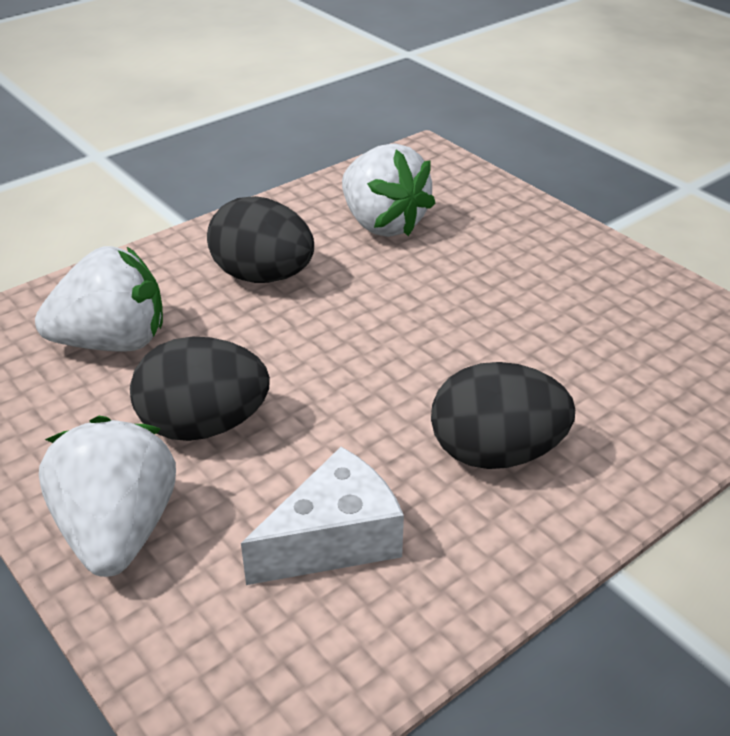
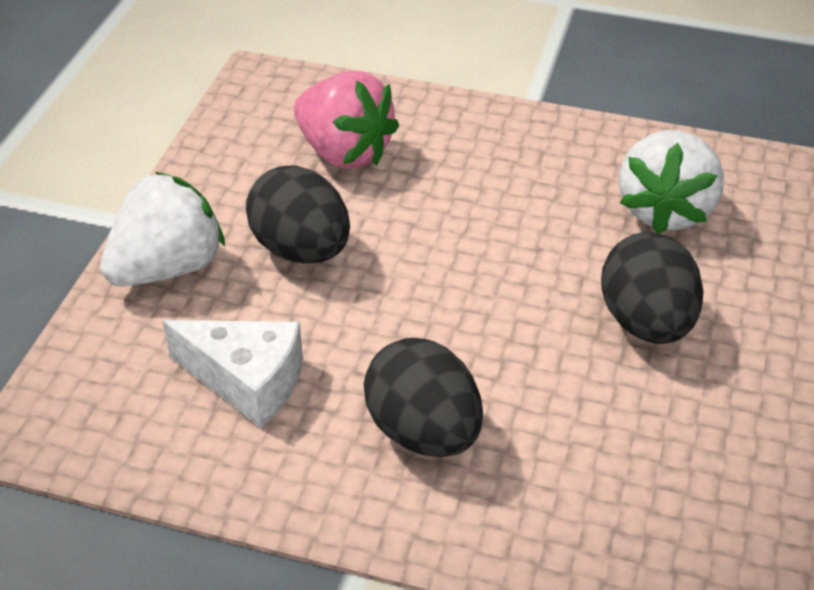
camera: 55 degrees right, 5 degrees up
white strawberry [35,246,163,352] -> pink strawberry [294,71,399,169]
black egg [207,196,314,283] -> black egg moved to [601,232,703,344]

